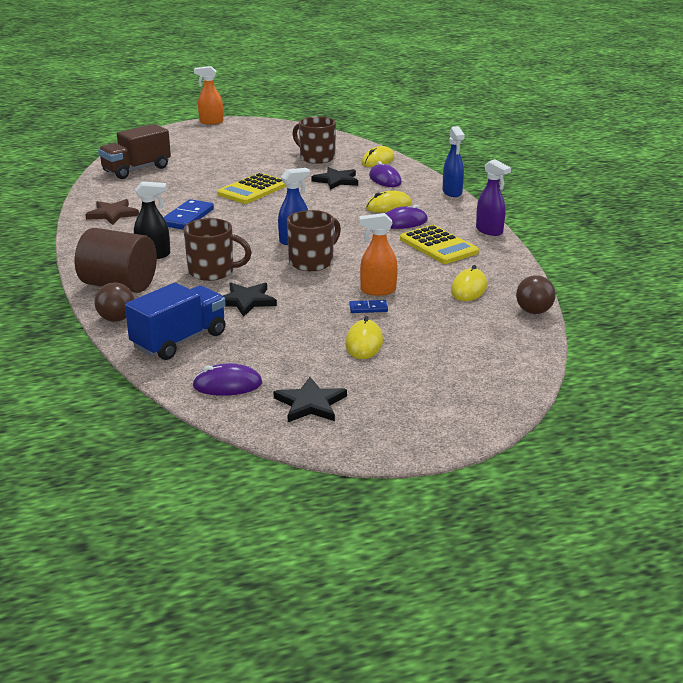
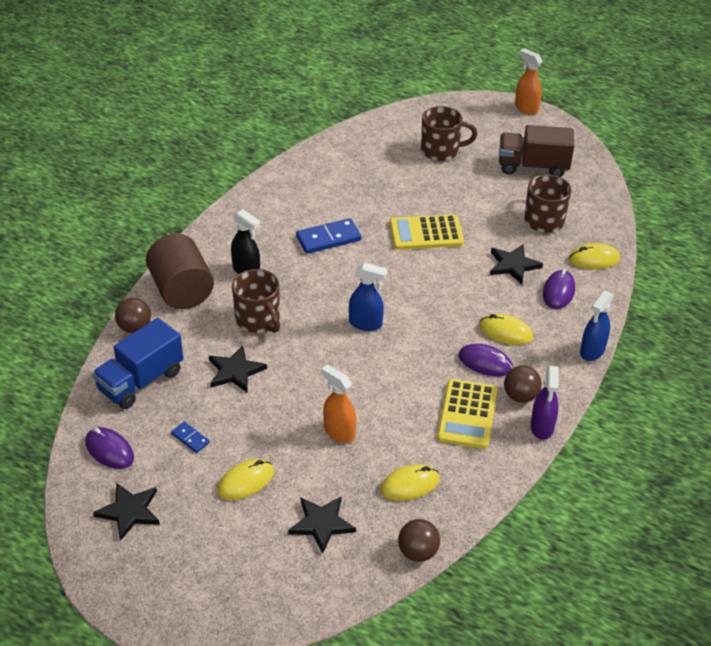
camera: 45 degrees right, 15 degrees up
brown star [85,199,139,225] -> none
brown truck [98,124,171,179] -> brown truck moved to [499,125,575,177]
blue truck [125,283,226,360] -> blue truck turned 135 degrees clockwise [92,318,183,409]
brown mug [287,210,341,271] -> brown mug moved to [421,106,478,161]
blue domino [349,300,388,313] -> blue domino moved to [171,422,210,453]
none -> black star [288,496,356,553]
none -> brown ball [504,365,542,403]

